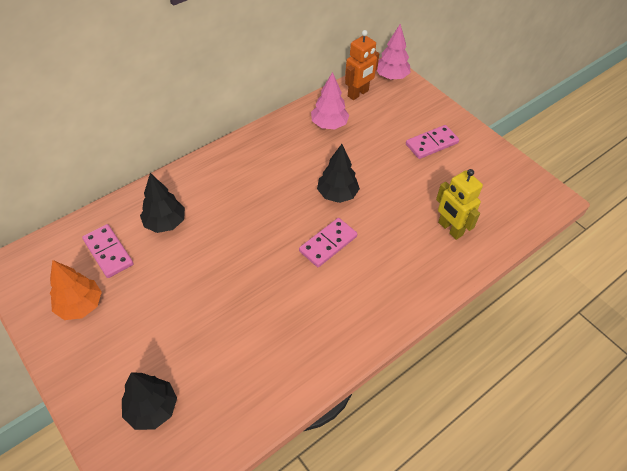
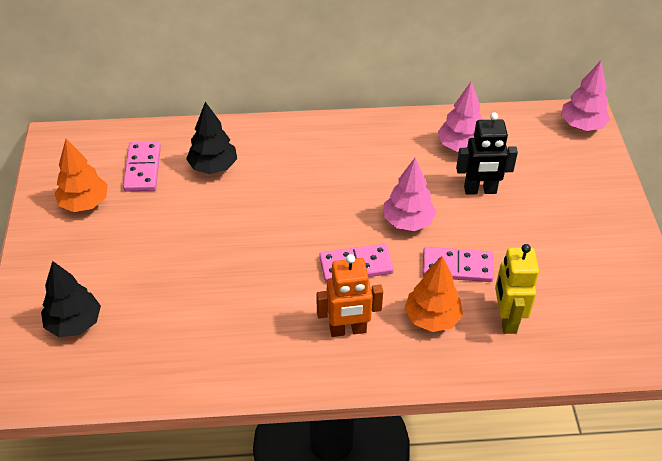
camera: 35 degrees right, 5 degrees down
black tree [317,144,360,203] -> pink tree [384,158,436,231]
orange robot [345,30,379,100] -> orange robot moved to [317,254,383,337]
pink domino [406,125,459,159] -> pink domino moved to [423,247,494,282]
none -> orange tree [404,256,463,332]
none -> black robot [456,112,518,195]

